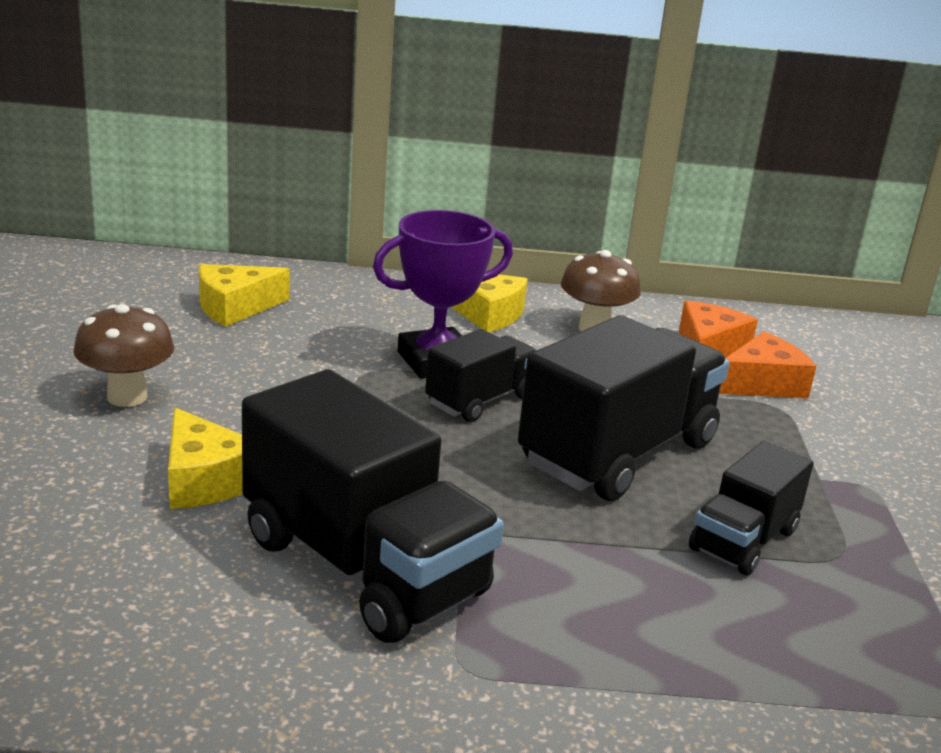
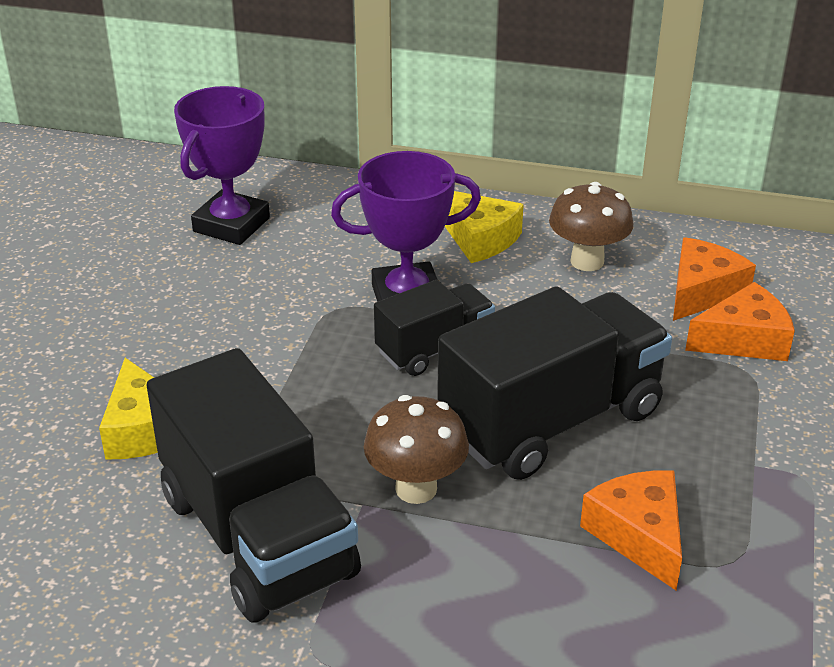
camera: 15 degrees right, 10 degrees up
brown mushroom [73,304,174,407] -> brown mushroom moved to [364,395,469,504]
yellow cheese [199,264,290,327] -> purple trophy [174,86,270,245]
black truck [689,441,814,576] -> orange cheese [580,470,682,590]

